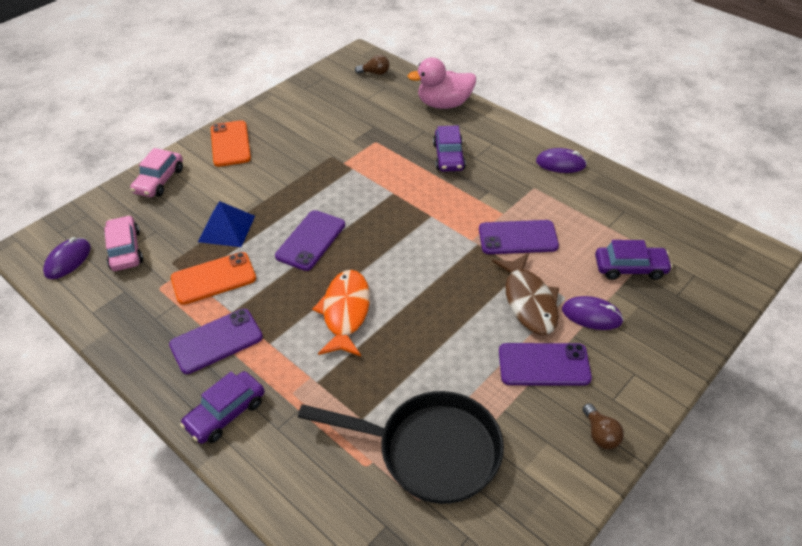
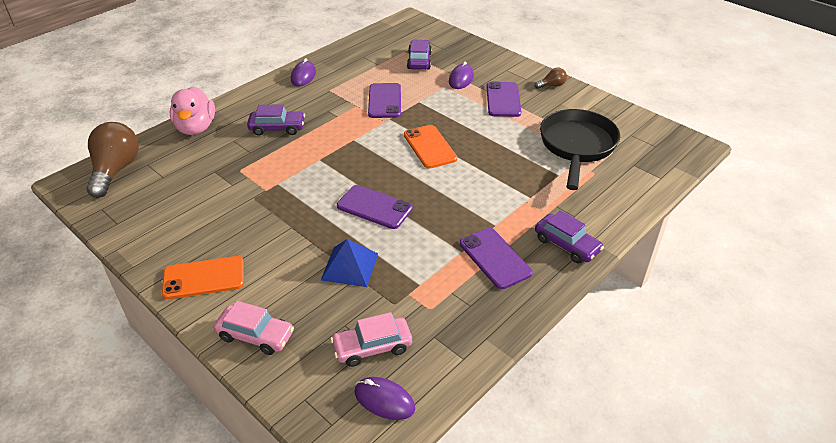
camera: 90 degrees left, 5 degrees down
orange phone [171,252,256,305] -> orange phone moved to [404,125,457,169]
orange fish [312,270,370,356] -> none
brown light bulb [355,55,389,75] -> brown light bulb [86,122,139,198], size x2.14
brown fish [492,253,559,335] -> none

